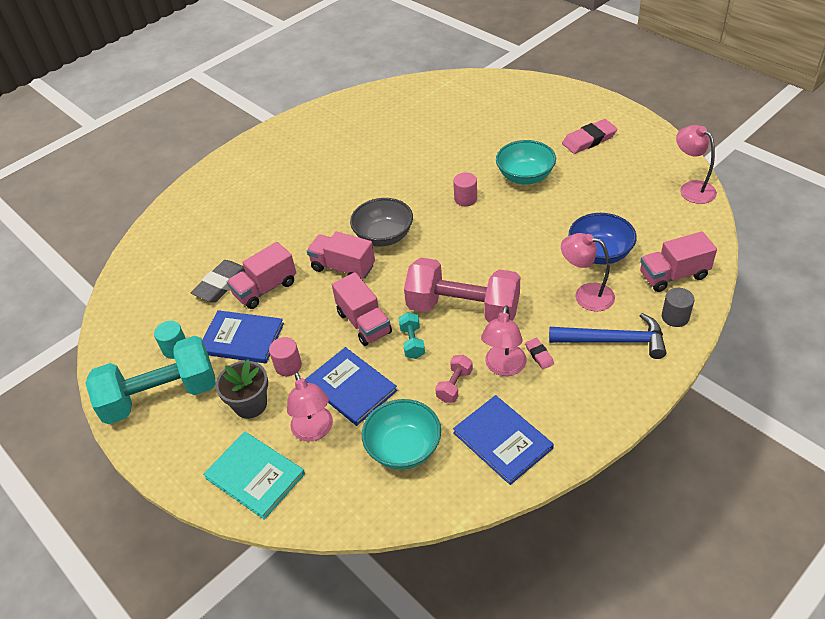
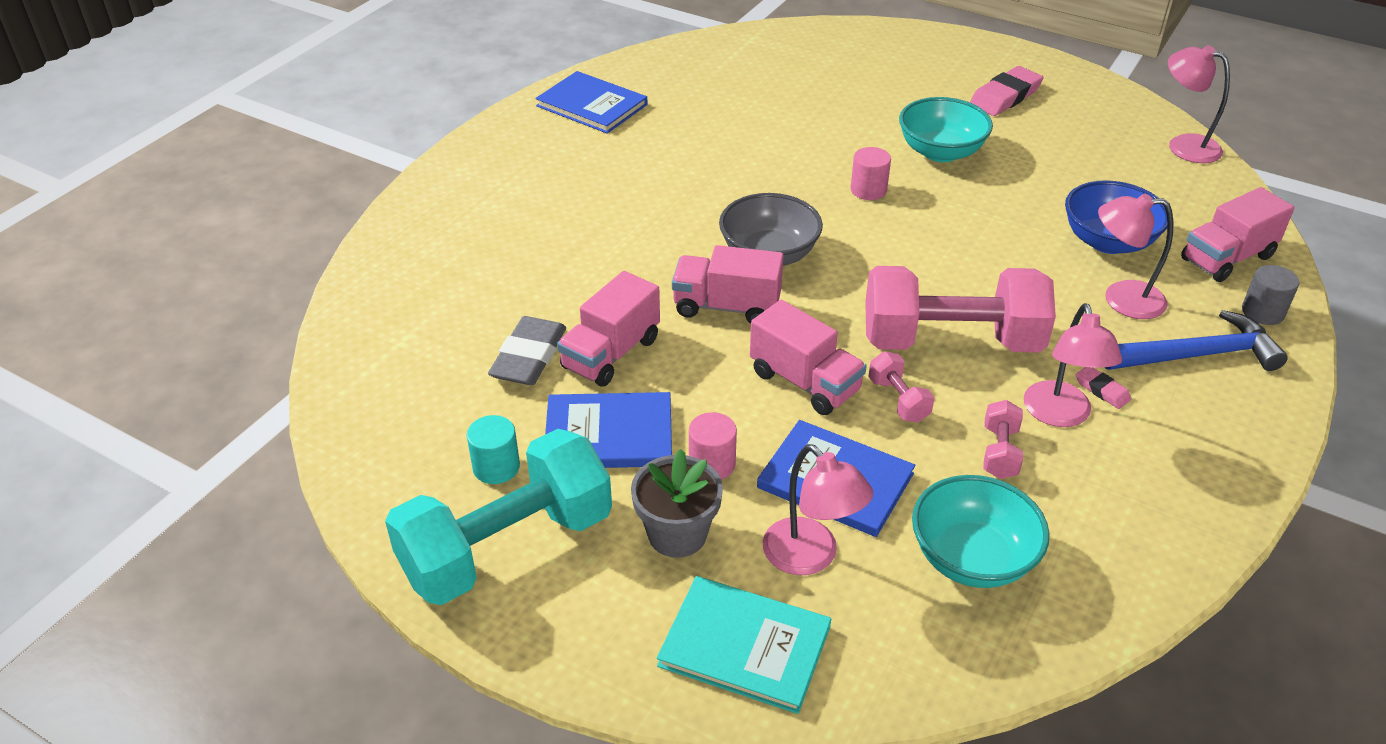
camera: 20 degrees left, 5 degrees down
turquoise dumbbell [398,312,425,359] -> pink dumbbell [868,351,934,422]
blue book [453,395,554,485] -> blue book moved to [536,71,647,134]

